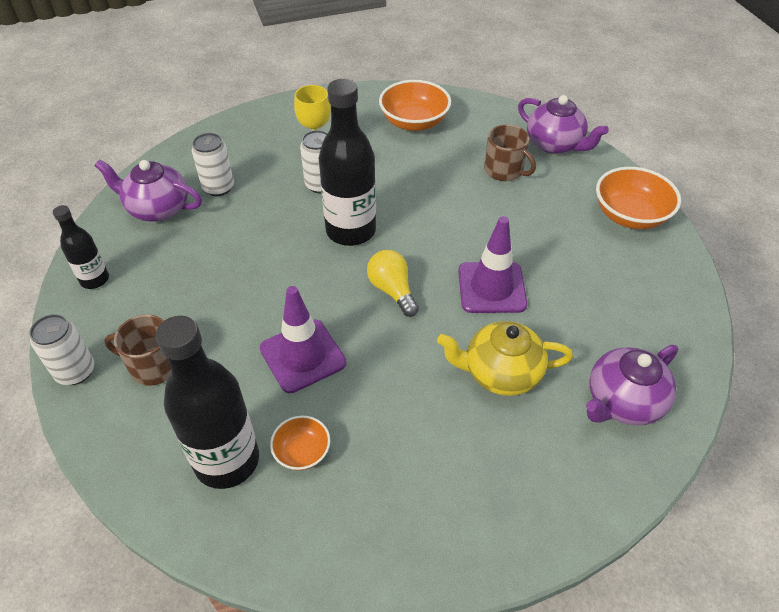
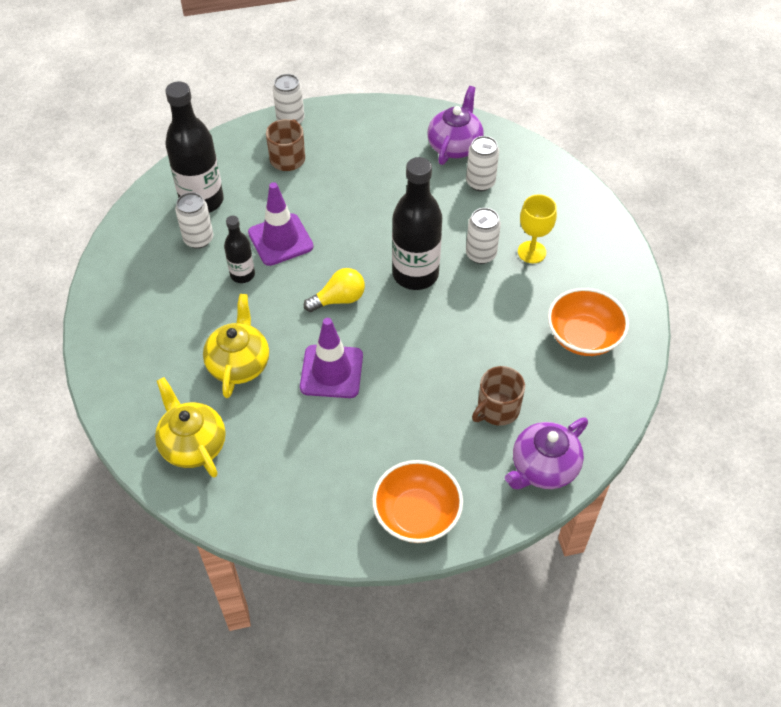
camera: 95 degrees right, 5 degrees up
black bottle [53,205,109,289] -> black bottle moved to [224,216,255,283]
orange bowl [270,416,330,470] -> white can [175,192,213,249]
purple teapot [586,345,678,426] -> yellow teapot [155,377,226,478]

